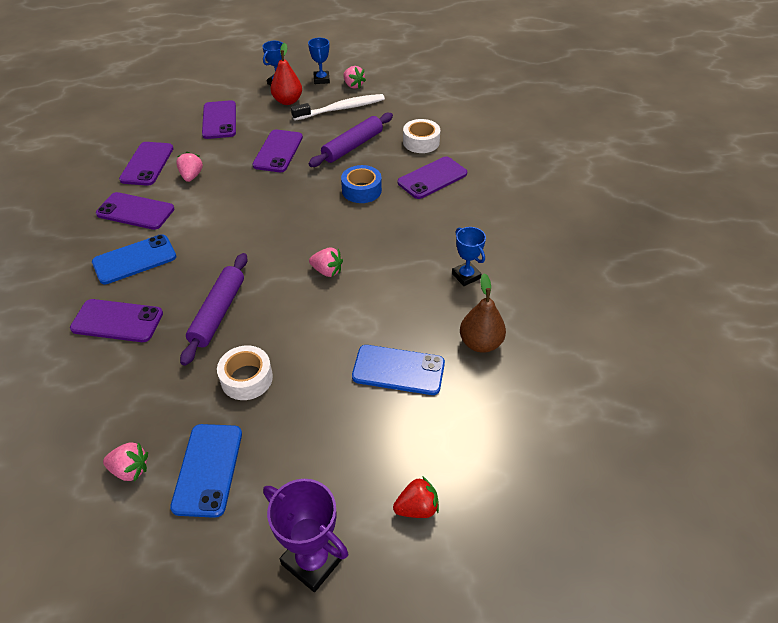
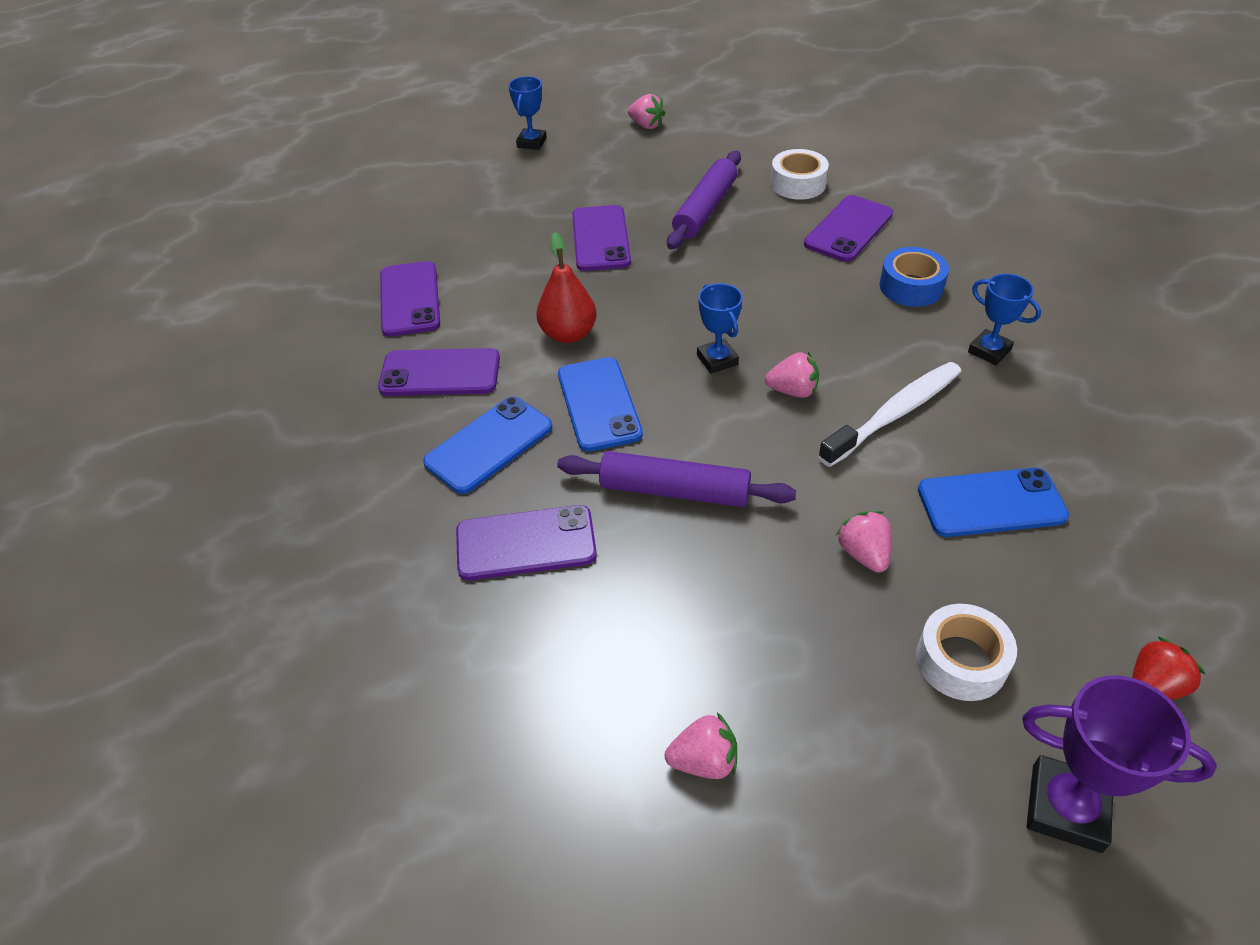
camera: 15 degrees left, 0 degrees up
blue phone [170,424,242,518] -> blue phone moved to [558,357,643,452]
pink strawberry [176,152,203,182] -> pink strawberry moved to [836,511,891,573]
purple rolling pin [180,253,248,366] -> purple rolling pin turned 75 degrees counterclockwise [557,451,796,507]
purple phone [202,100,236,139] -> none
white tape [217,346,273,400] -> white tape moved to [916,604,1017,701]
red pear [271,43,302,105] -> red pear moved to [536,232,596,343]
white toothbrush [291,94,385,121] -> white toothbrush moved to [818,362,962,467]
blue trophy [308,38,330,84] -> blue trophy moved to [697,283,743,374]
blue tape [341,165,382,203] -> blue tape moved to [879,247,949,307]
brown pear [460,273,506,353] -> none

